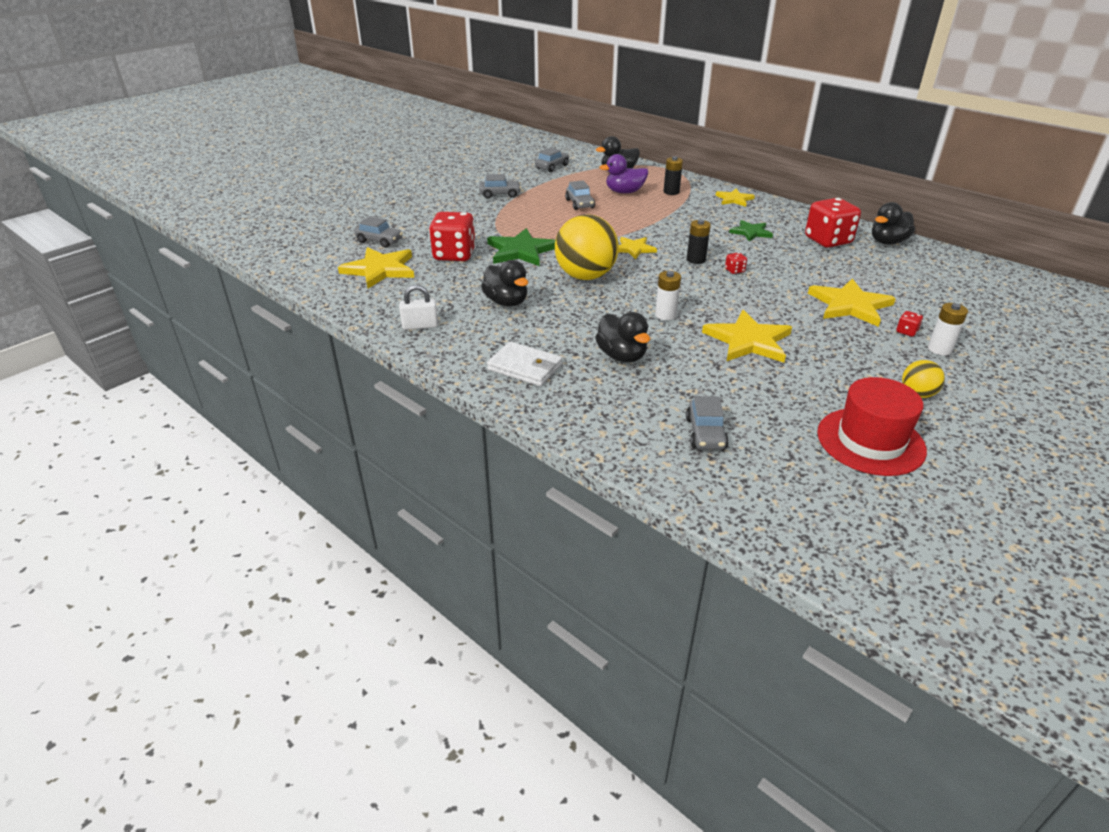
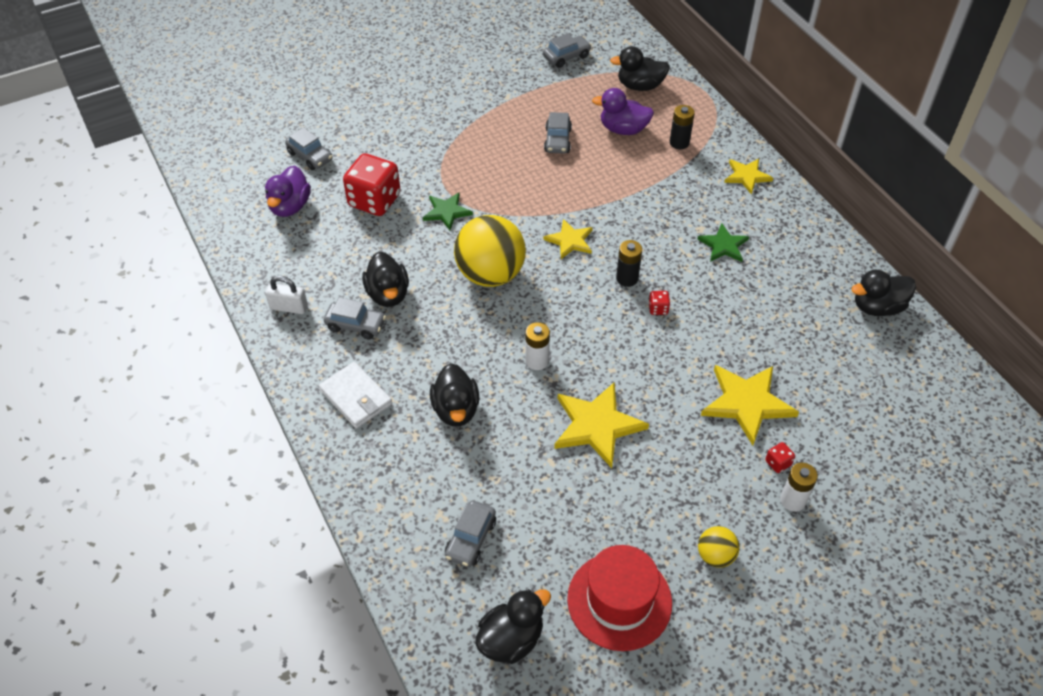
camera: 20 degrees right, 15 degrees up
yellow star [338,247,414,289] -> purple duck [265,166,311,217]
grey car [479,174,521,198] -> grey car moved to [324,297,386,340]
green star [487,228,556,266] -> green star [423,193,473,230], size x0.60
red dice [805,198,861,248] -> none
none -> black duck [475,589,551,664]

